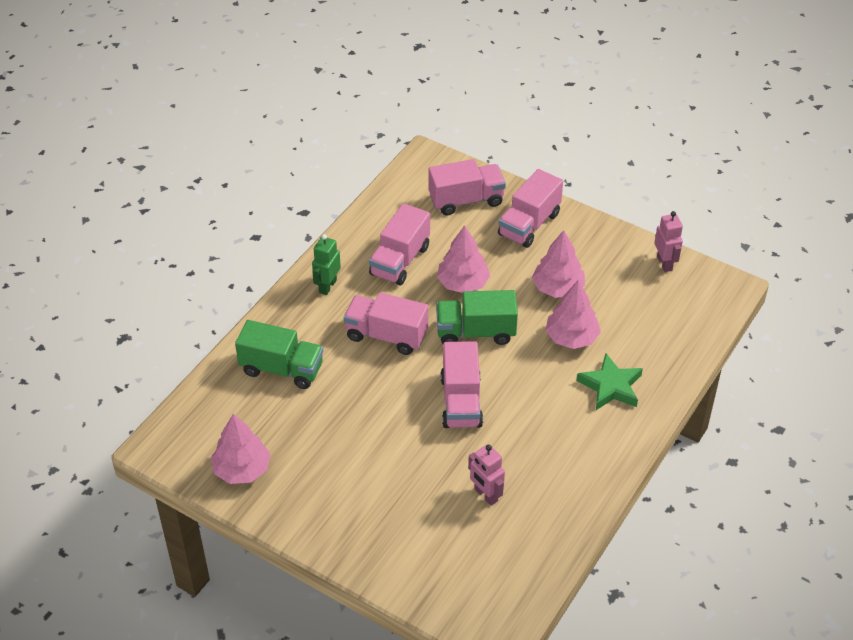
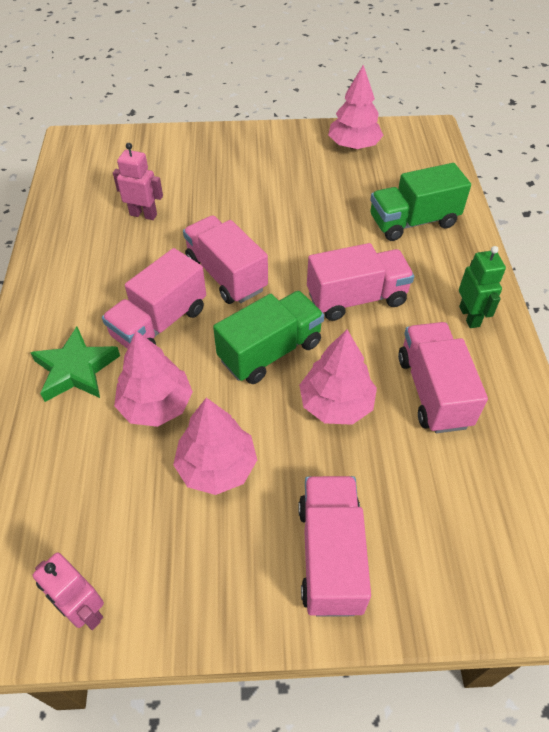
camera: 145 degrees right, 5 degrees up
pink truck [428,159,506,216] -> pink truck moved to [102,248,206,349]

